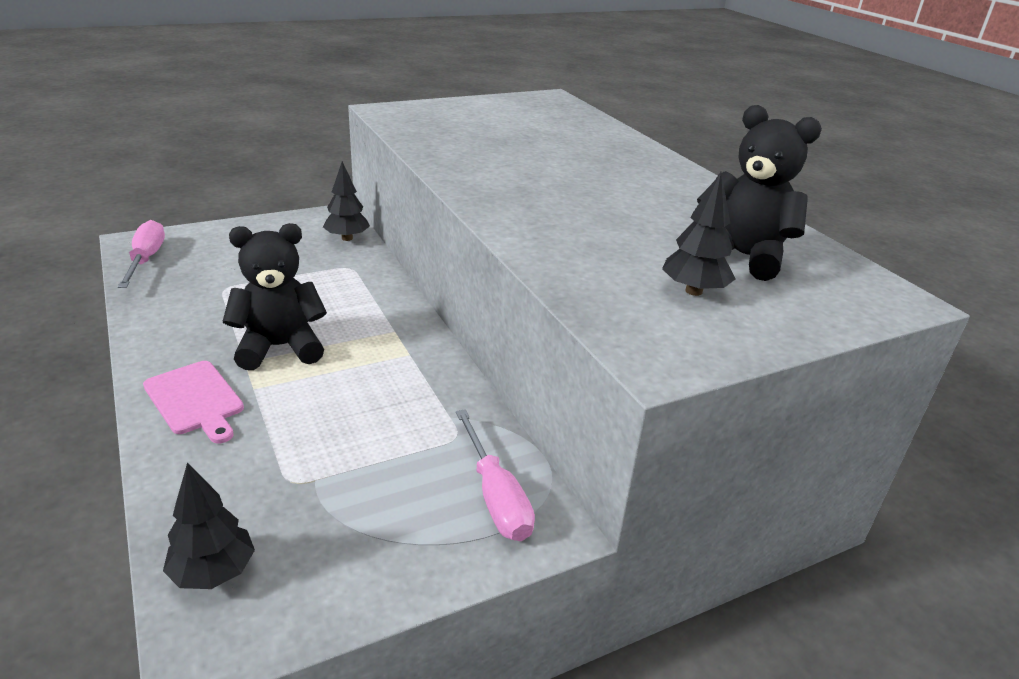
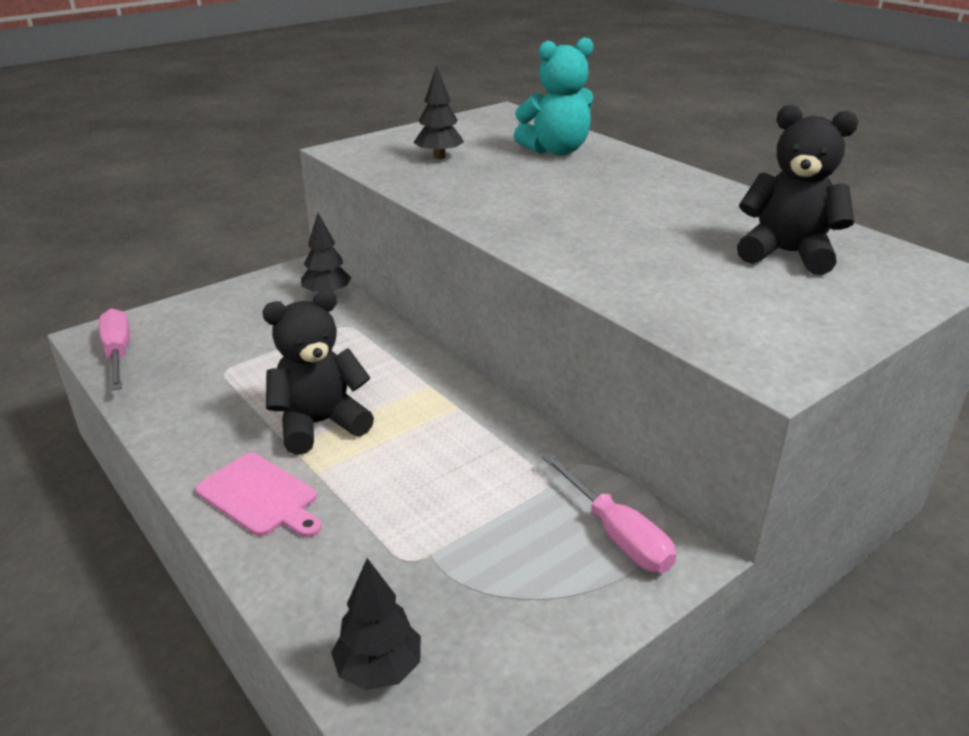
camera: 10 degrees left, 0 degrees up
black tree [662,172,736,296] -> black tree moved to [413,65,464,159]
none -> turquoise teddy bear [514,37,593,155]

